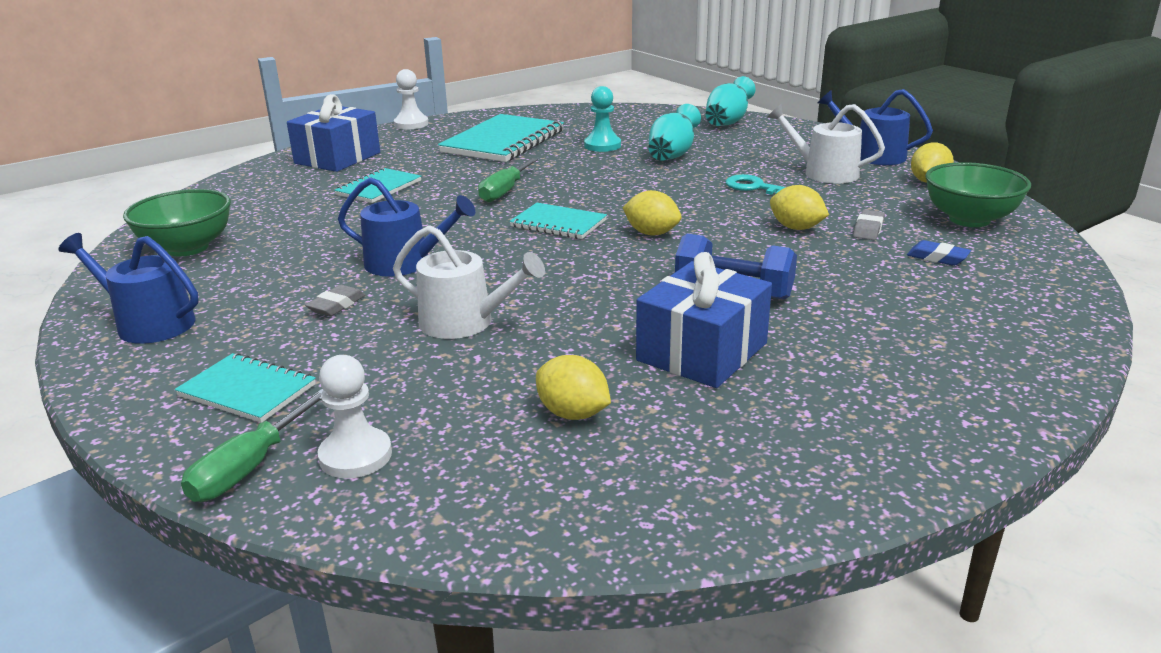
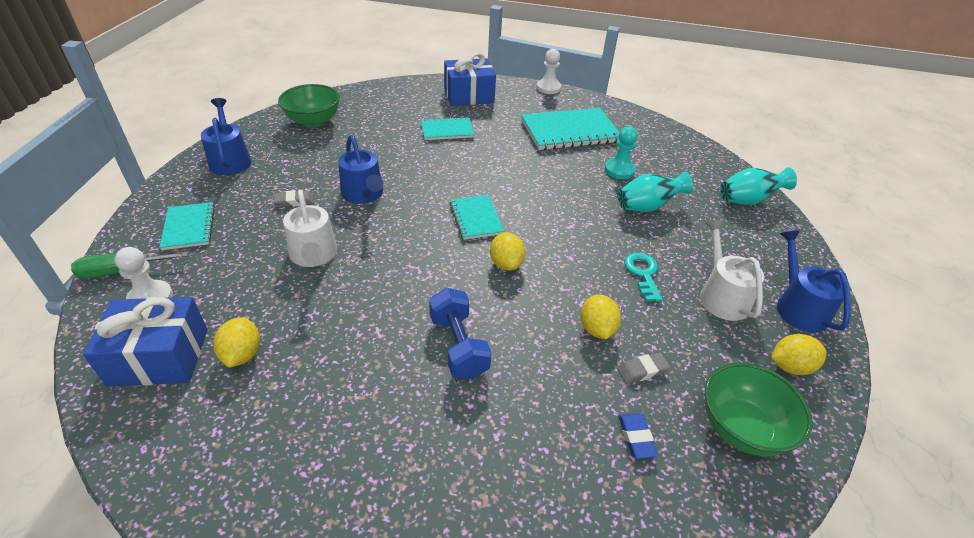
camera: 45 degrees right, 15 degrees up
green screwdriver [478,158,538,202] -> none
blue gift [636,252,772,388] -> blue gift moved to [83,297,207,387]

